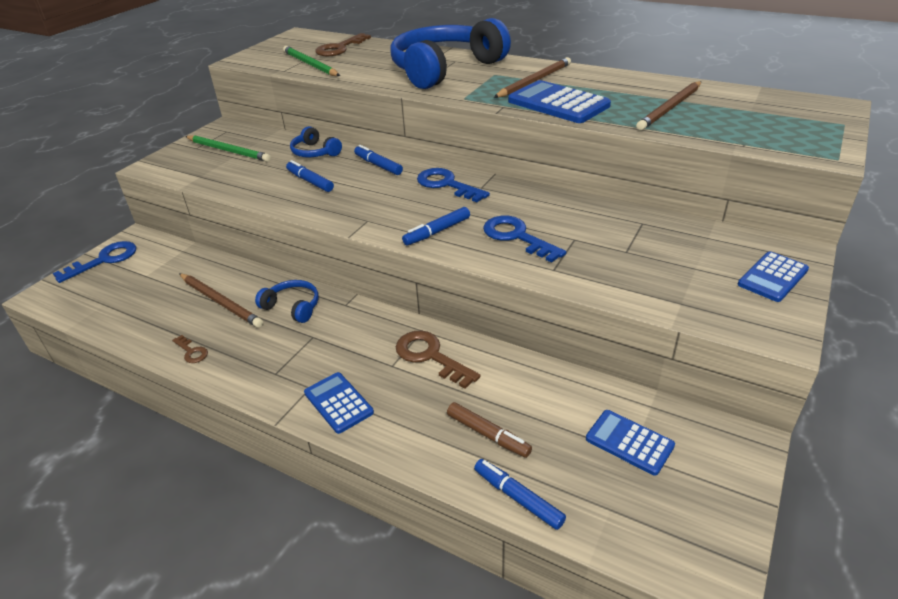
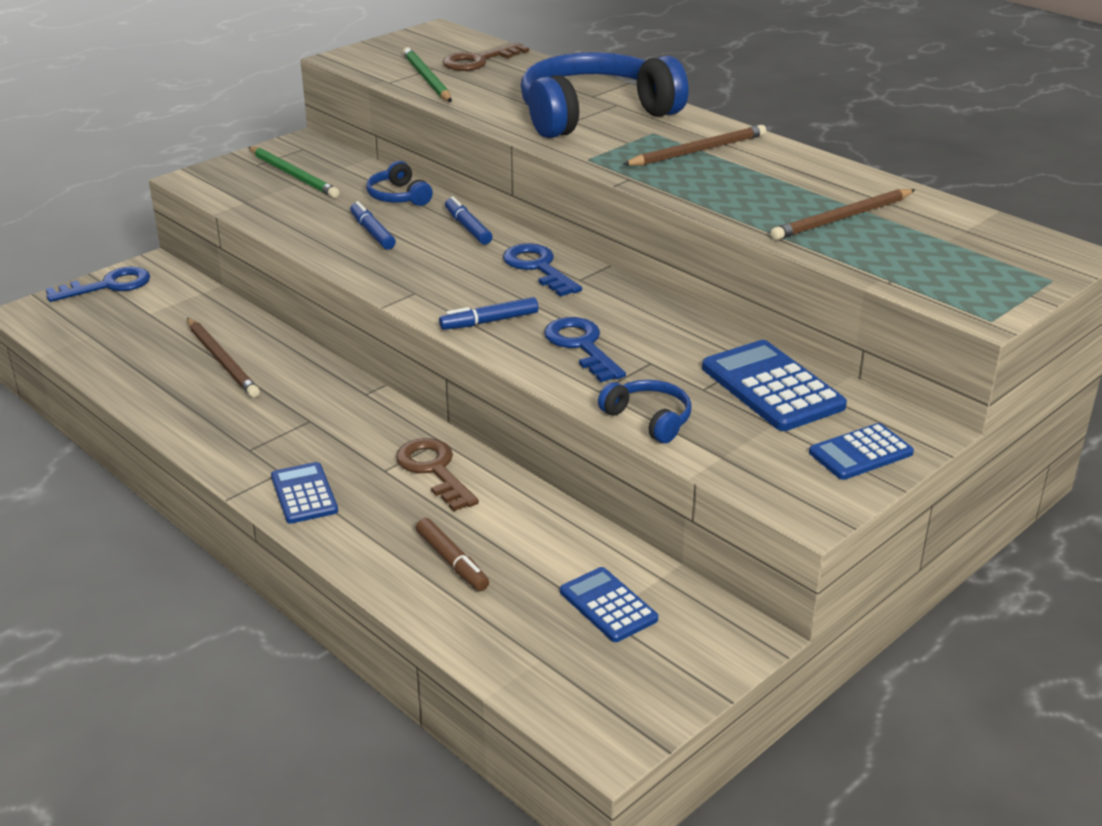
camera: 15 degrees right, 5 degrees down
brown key [172,335,208,363] -> none
blue headphones [255,280,319,323] -> blue headphones moved to [598,380,692,443]
blue marker [474,459,566,530] -> none
blue calculator [508,80,611,123] -> blue calculator moved to [702,340,847,431]

